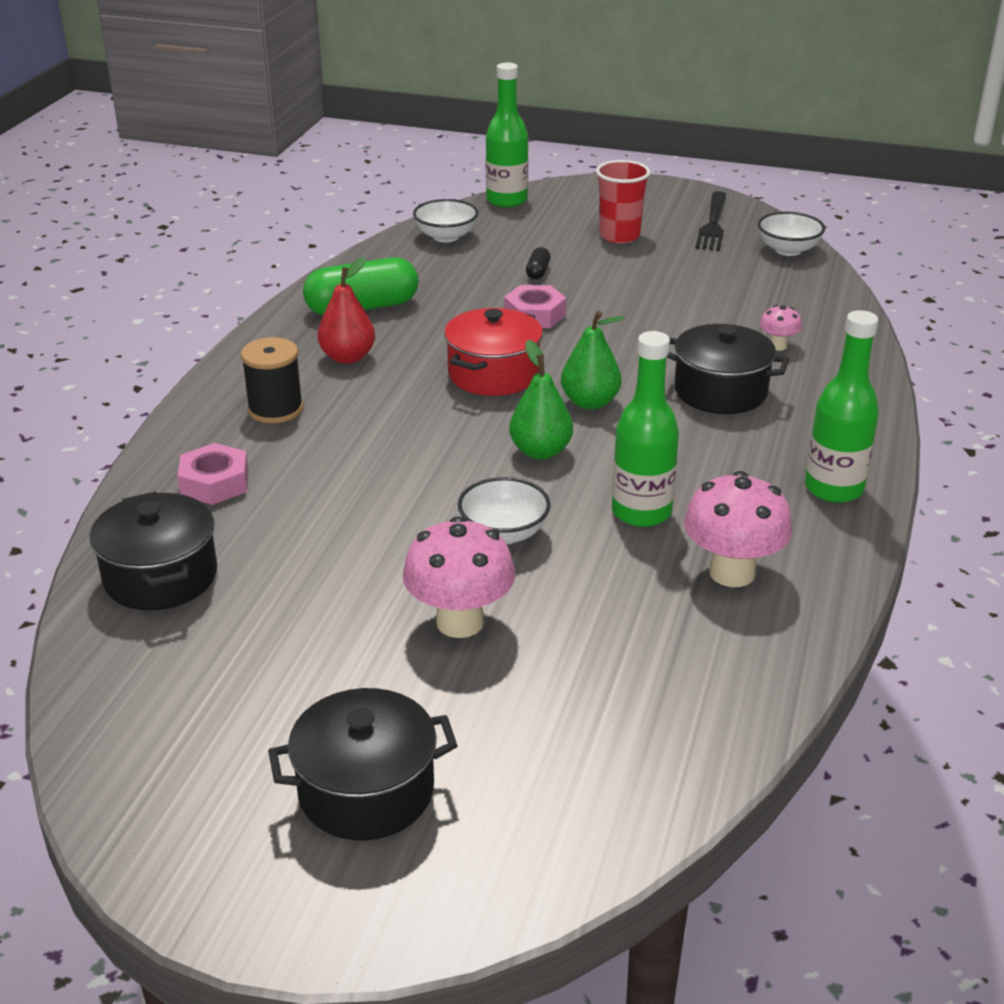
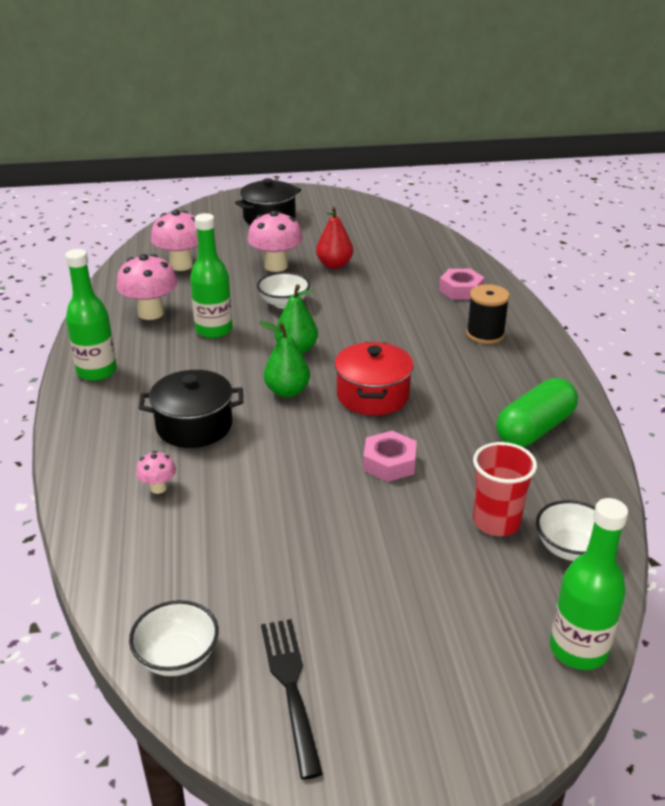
camera: 155 degrees right, 0 degrees up
black pot [89,491,217,610] -> none
red pear [317,257,375,364] -> red pear moved to [316,207,353,269]
black capsule [526,247,551,279] -> none
red cup [596,160,650,243] -> red cup moved to [473,442,537,536]
none -> pink mushroom [151,210,198,271]

